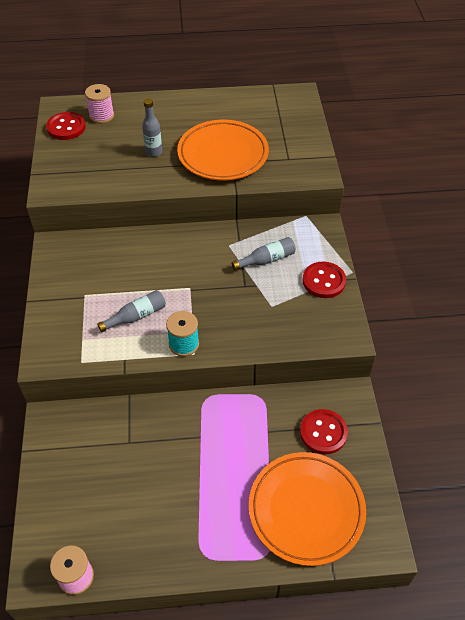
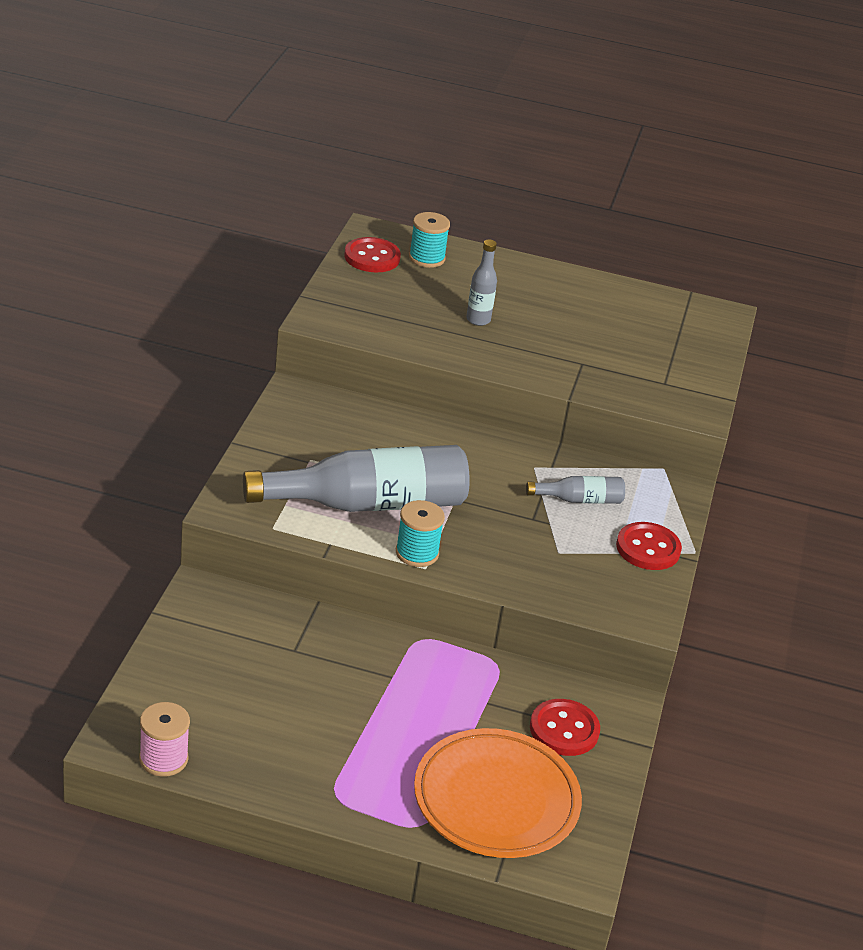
camera: 15 degrees right, 15 degrees down
pink spool [85,84,114,124] -> turquoise spool [409,212,450,268]
grey bottle [97,290,166,332] -> grey bottle [243,445,470,512], size x2.21
orange plate [177,120,269,181] -> none

